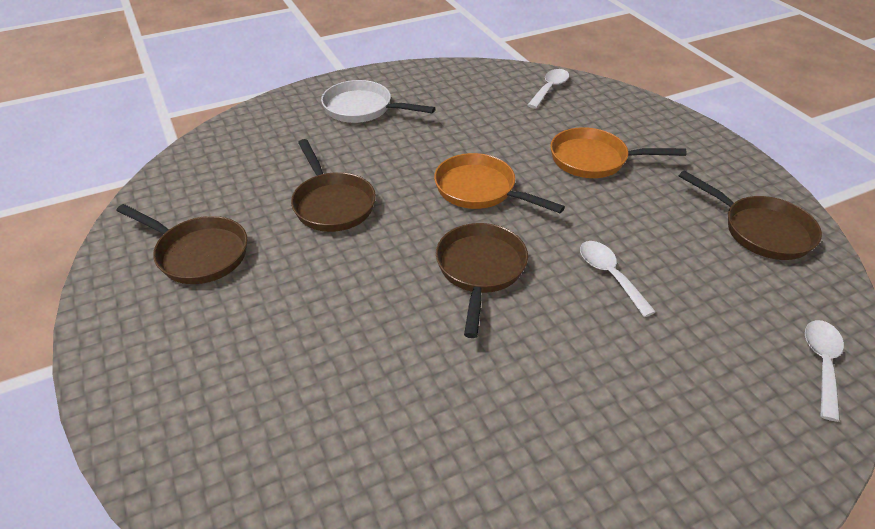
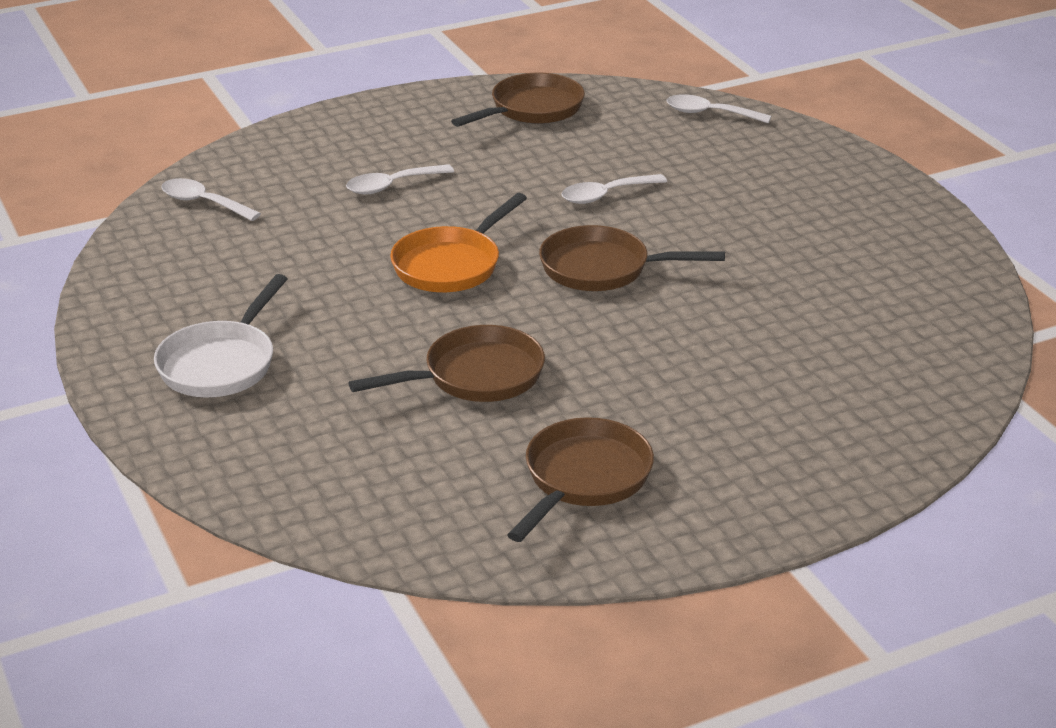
camera: 90 degrees left, 10 degrees down
orange pan [550,127,687,178] -> white spoon [346,164,454,195]

